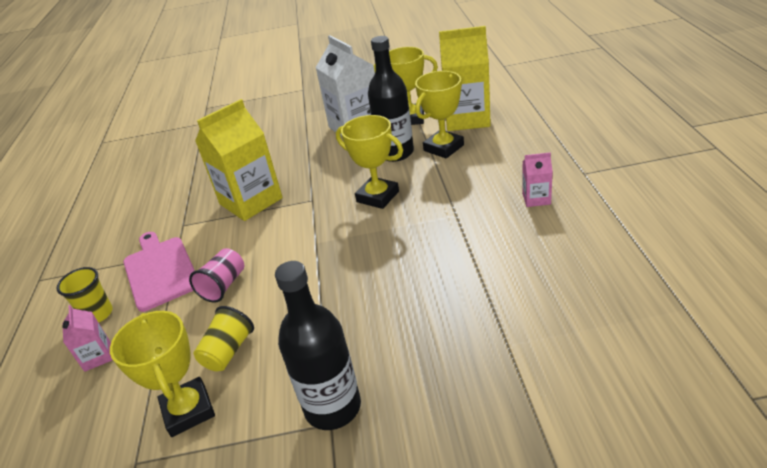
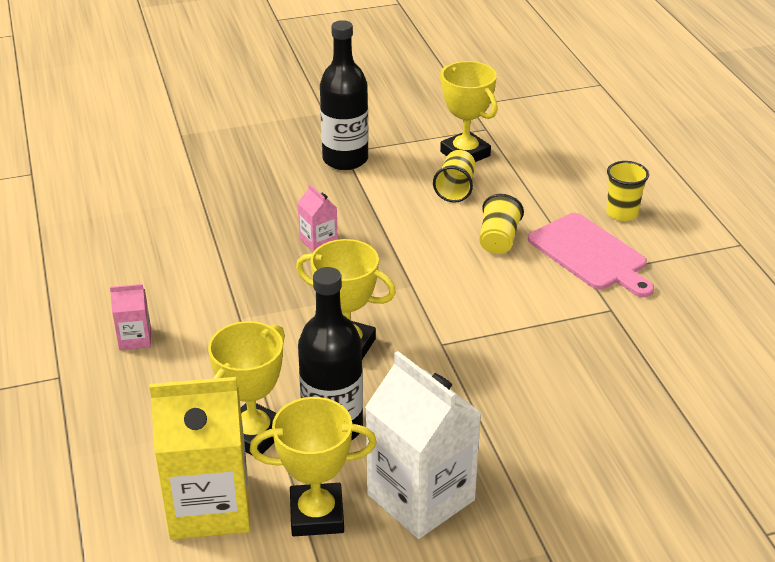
camera: 165 degrees right, 0 degrees up
pink carton [62,305,113,372] -> pink carton moved to [298,184,338,252]
pink cup [189,248,244,303] -> yellow cup [479,194,524,254]
yellow carton [195,99,283,221] -> none

